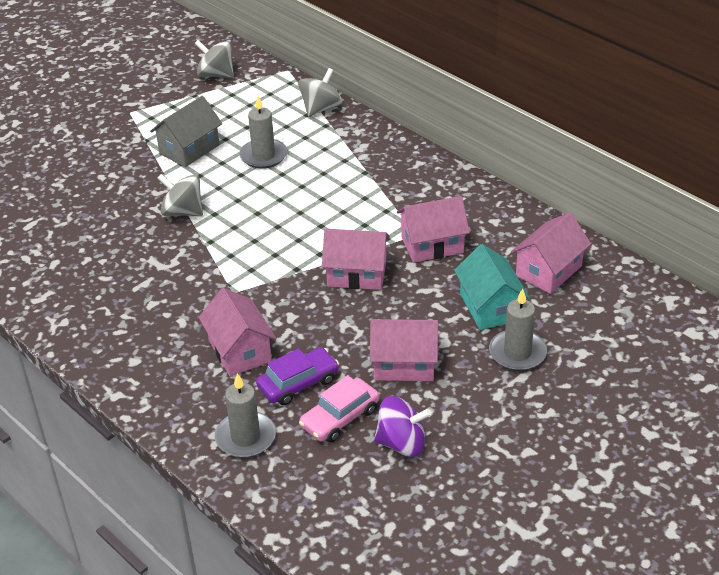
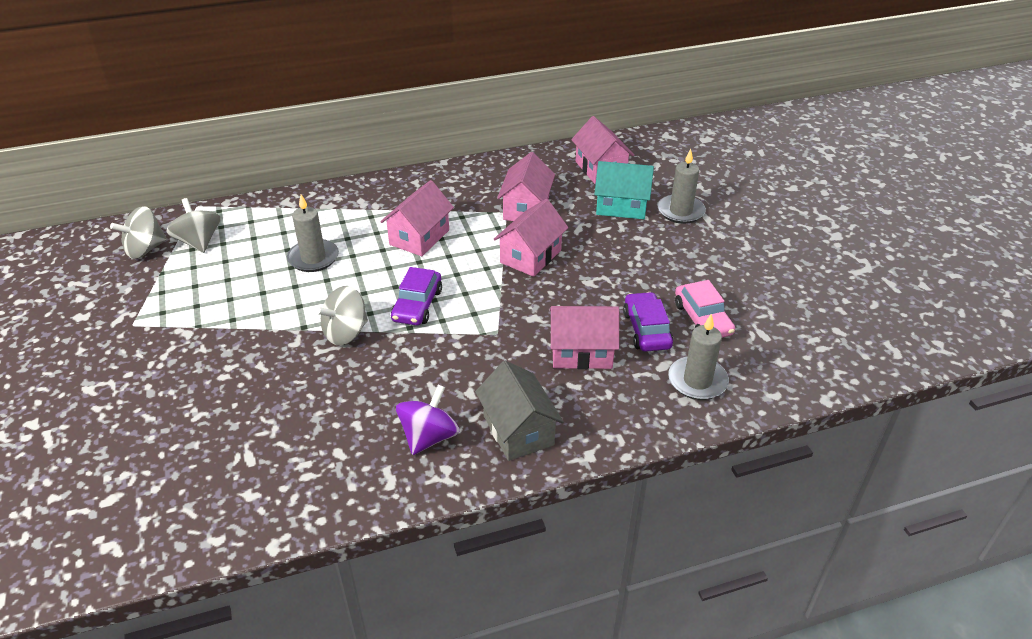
camera: 65 degrees left, 0 degrees up
grey house [150,96,222,167] -> grey house moved to [475,361,564,461]
grey spinning top [298,68,342,117] -> grey spinning top moved to [166,198,221,253]
pink house [370,319,438,381] -> pink house moved to [380,180,454,256]
purple spinning top [374,396,431,457] -> purple spinning top moved to [396,385,459,455]
none -> purple car [391,267,442,325]

